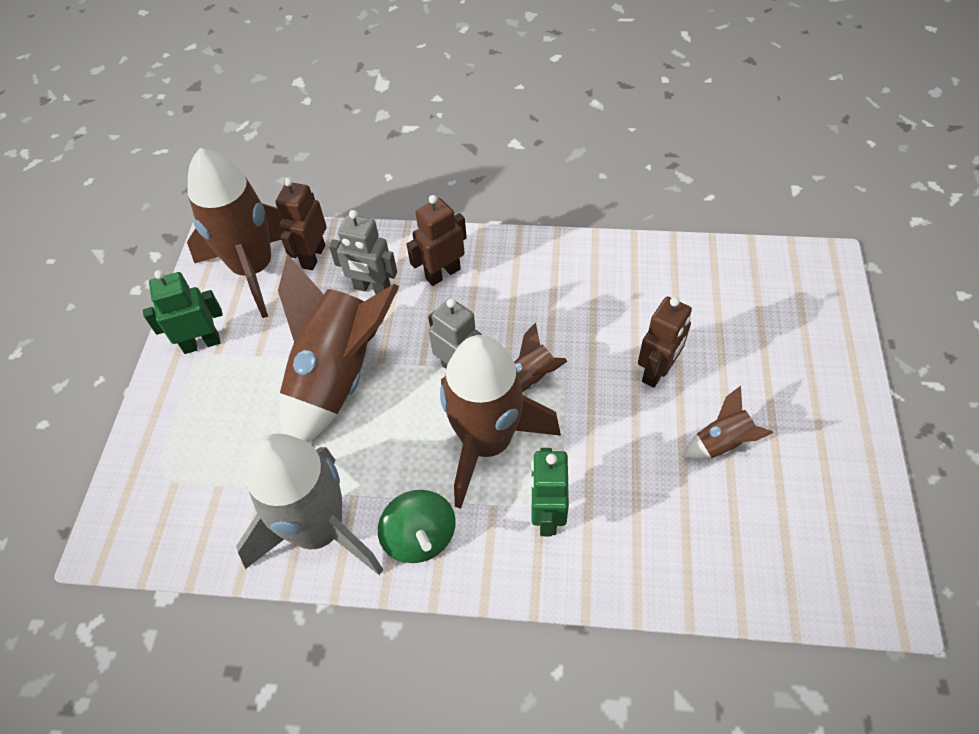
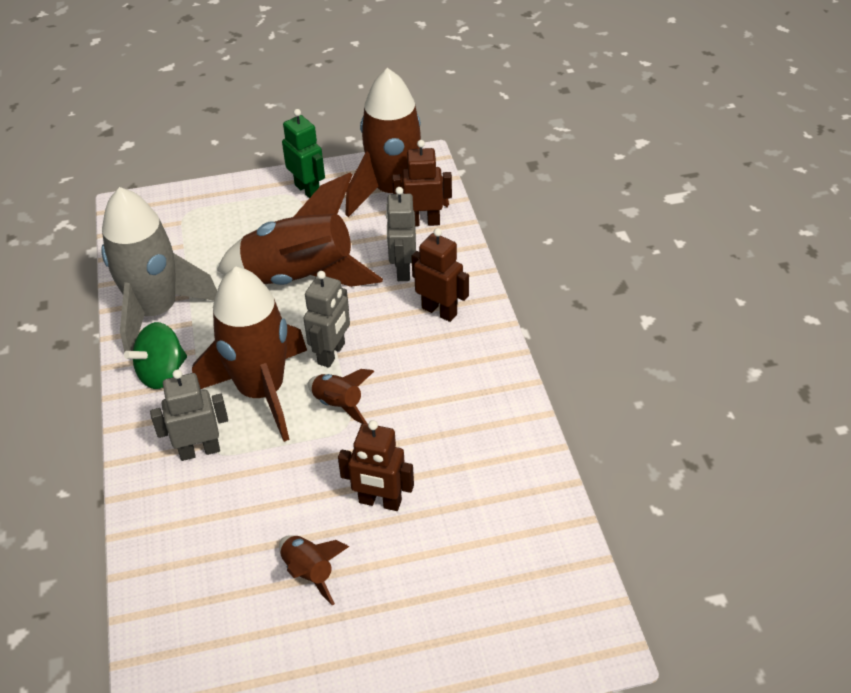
camera: 70 degrees right, 10 degrees down
green robot [530,448,569,536] -> grey robot [150,369,228,461]

